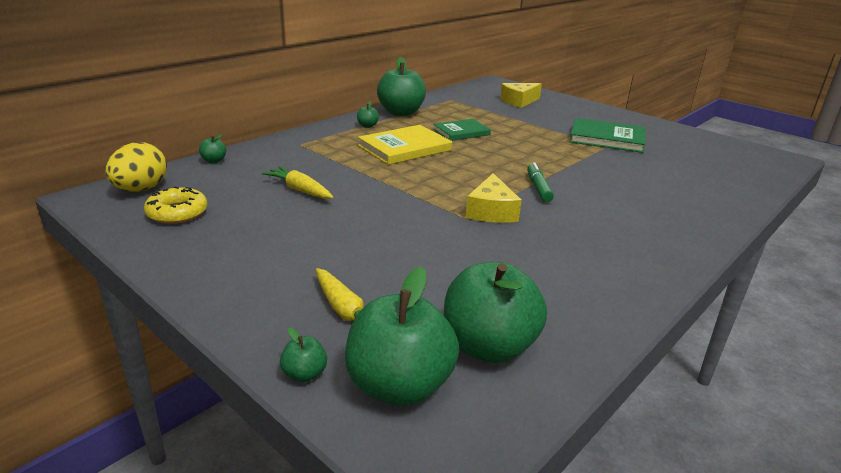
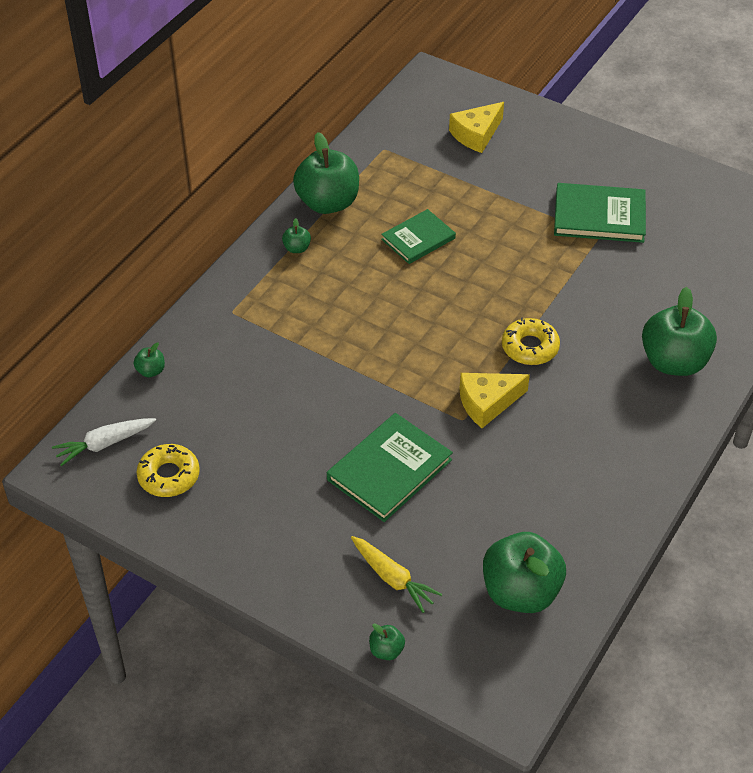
camera: 10 degrees left, 20 degrees up
yellow egg [106,142,167,192] -> white carrot [52,418,156,466]
yellow carrot [262,166,334,199] -> none
green apple [345,266,459,406] -> green apple moved to [642,287,717,376]
yellow book [358,125,452,165] -> none
yellow cheese [466,173,522,223] -> yellow cheese turned 75 degrees clockwise [460,373,530,428]
green marker [527,162,554,202] -> yellow donut [502,317,560,365]
none -> green book [327,413,453,522]

